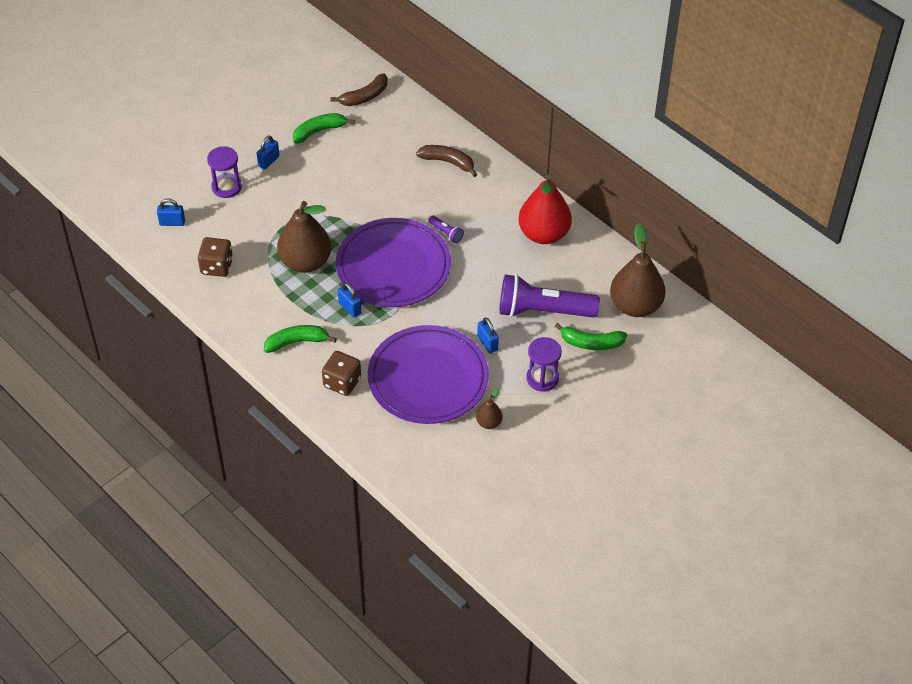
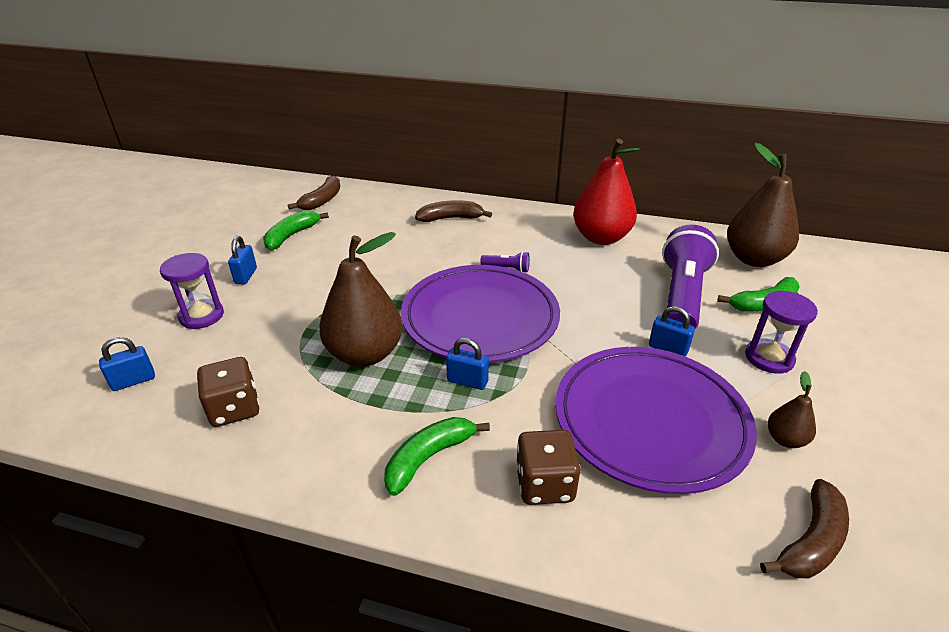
camera: 30 degrees left, 15 degrees down
purple flashlight [499,274,600,318] -> purple flashlight turned 135 degrees clockwise [662,225,719,329]
none -> brown banana [760,479,849,578]

